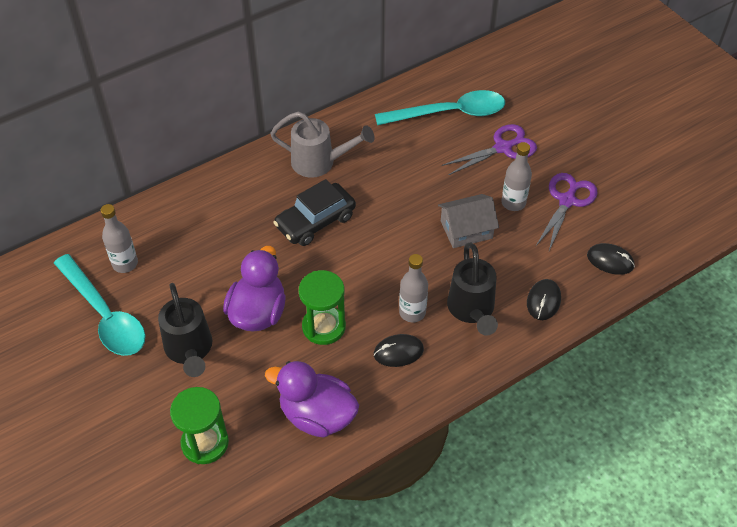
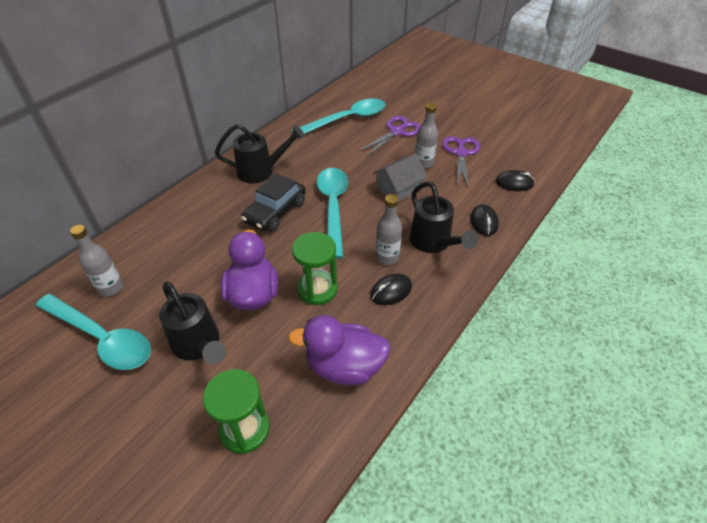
camera: 20 degrees left, 5 degrees down
grey watering can [270,111,375,178] -> black watering can [215,124,305,183]
none -> turquoise spoon [316,168,348,259]

